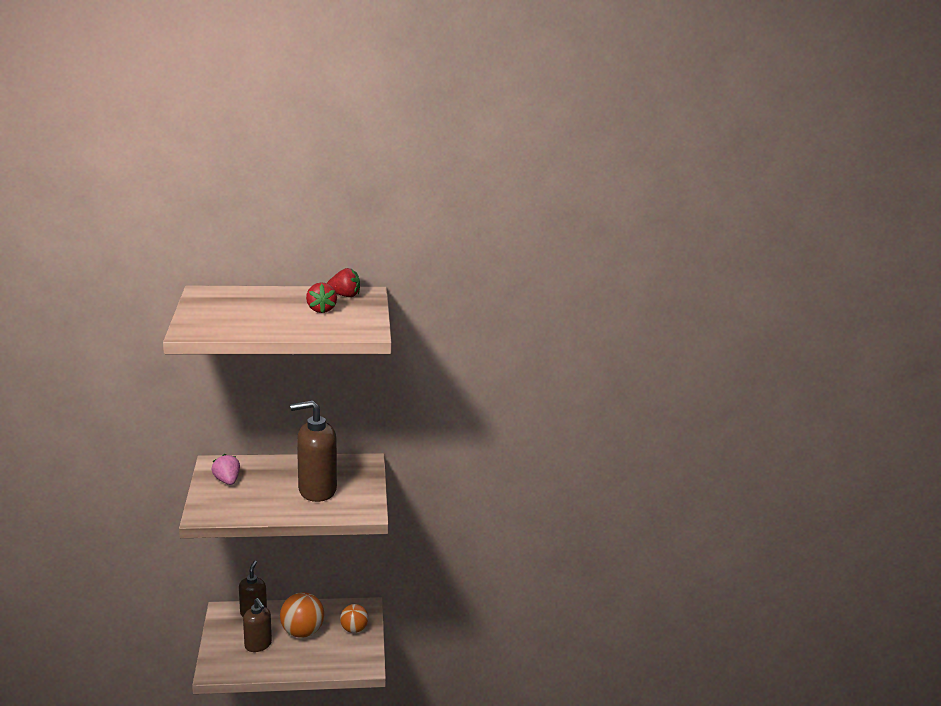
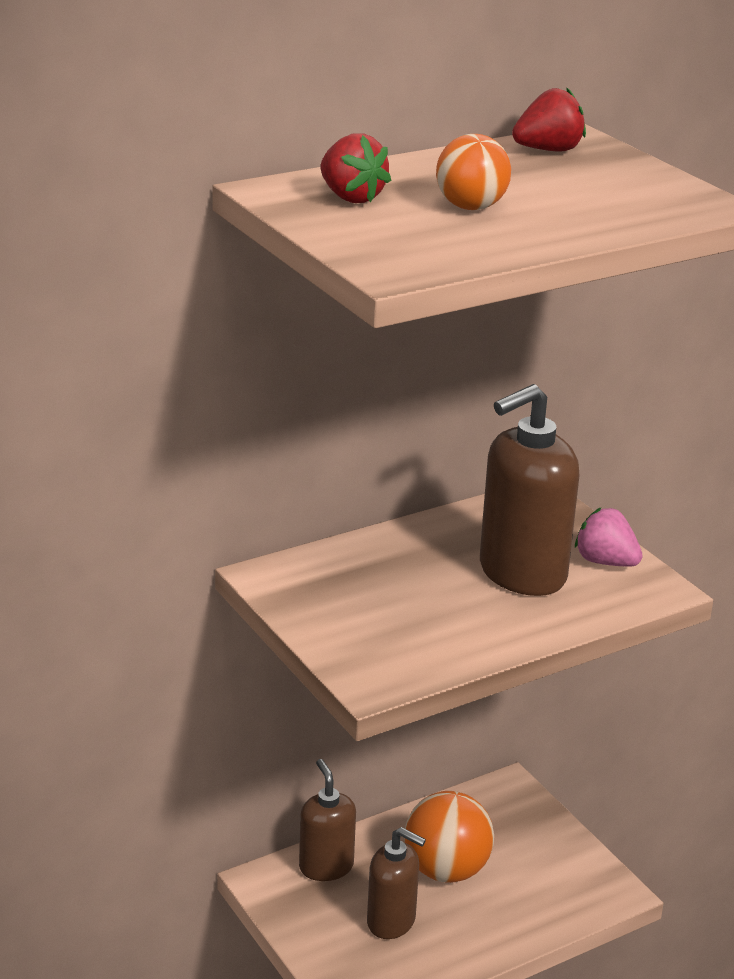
camera: 25 degrees left, 5 degrees up
pink strawberry [212,454,240,485] -> pink strawberry moved to [575,508,643,567]
red strawberry [306,282,337,313] -> red strawberry moved to [321,134,391,203]
orange ball [340,604,368,633] -> orange ball moved to [436,134,511,210]

